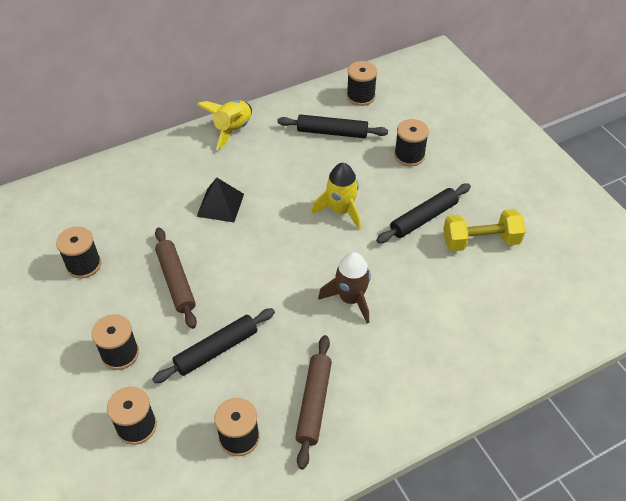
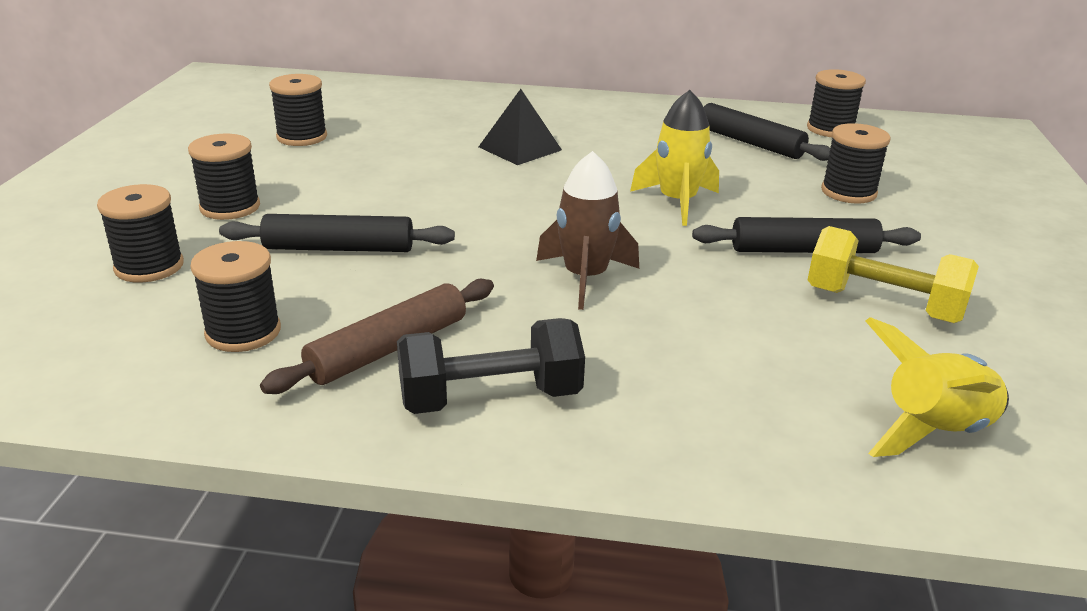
camera: 35 degrees right, 20 degrees down
brown rolling pin [155,227,197,329] -> none
yellow rocket [197,100,252,150] -> yellow rocket moved to [866,317,1009,457]
none -> black dumbbell [397,318,585,414]

